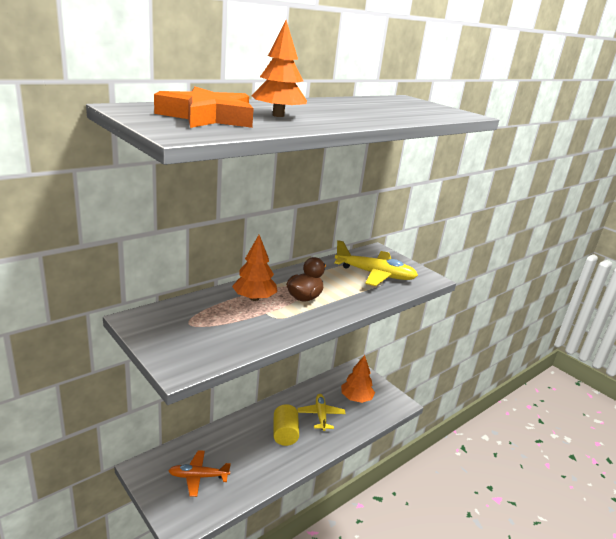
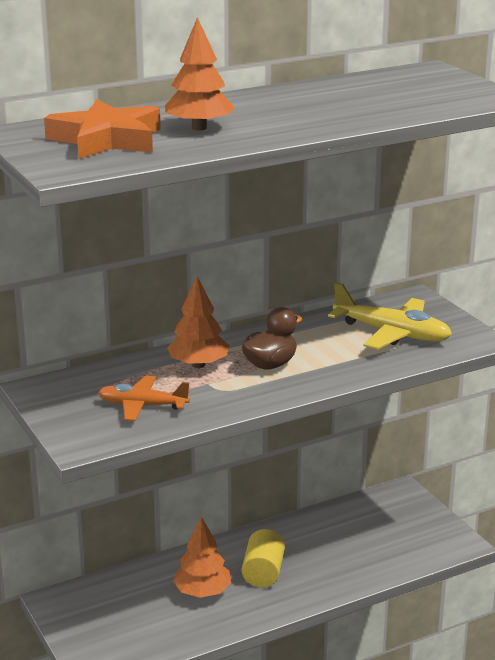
camera: 15 degrees right, 0 degrees up
orange plane [168,450,231,497] -> orange plane moved to [98,376,190,421]
yellow plane [297,394,346,431] -> none
orange tree [341,355,375,403] -> orange tree moved to [173,517,231,598]

